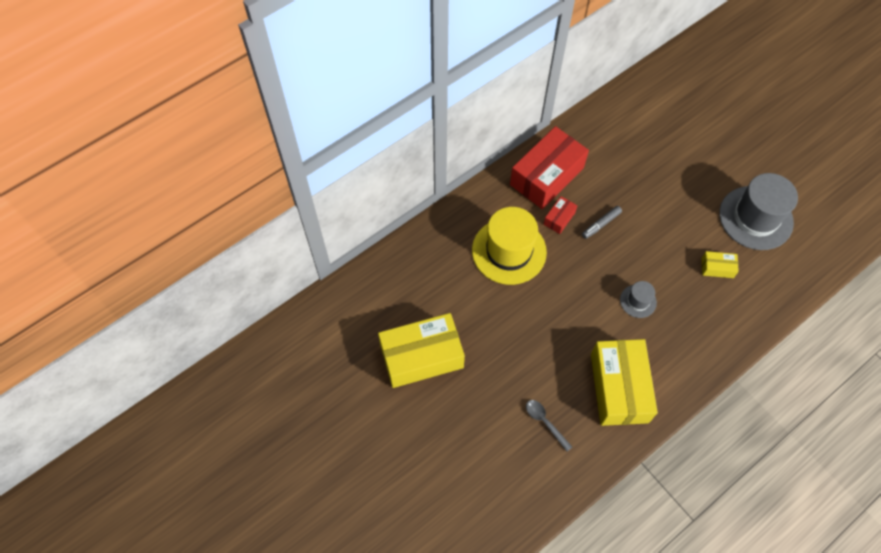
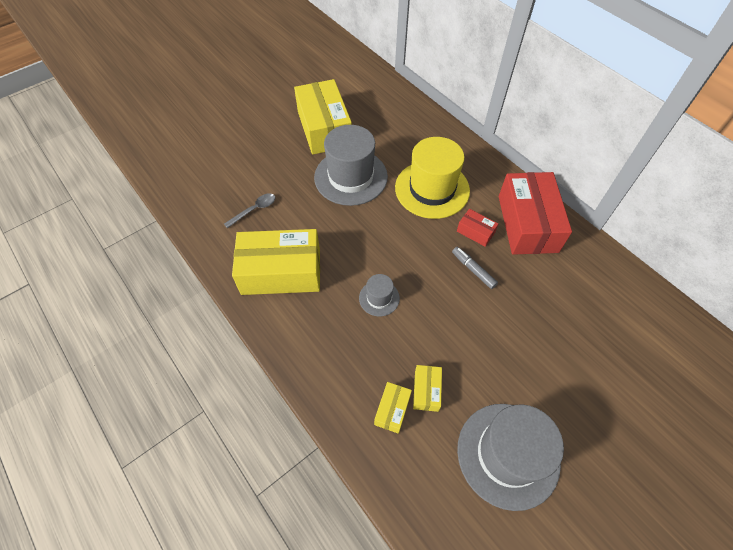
camera: 90 degrees right, 5 degrees down
red box [510,126,589,209] -> red box turned 45 degrees clockwise [499,172,572,255]
none -> grey hat [314,125,388,206]
none -> yellow box [374,382,412,434]

